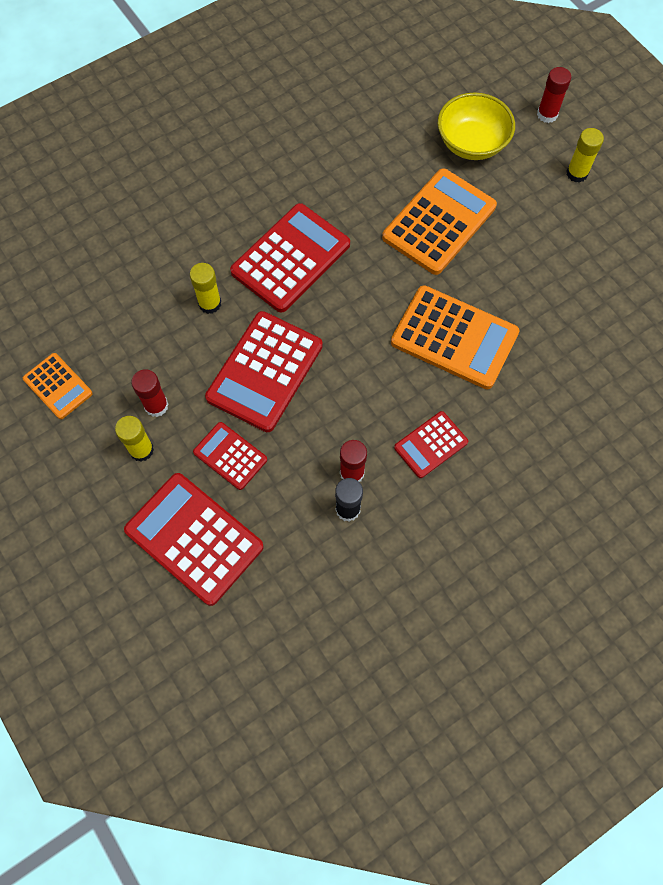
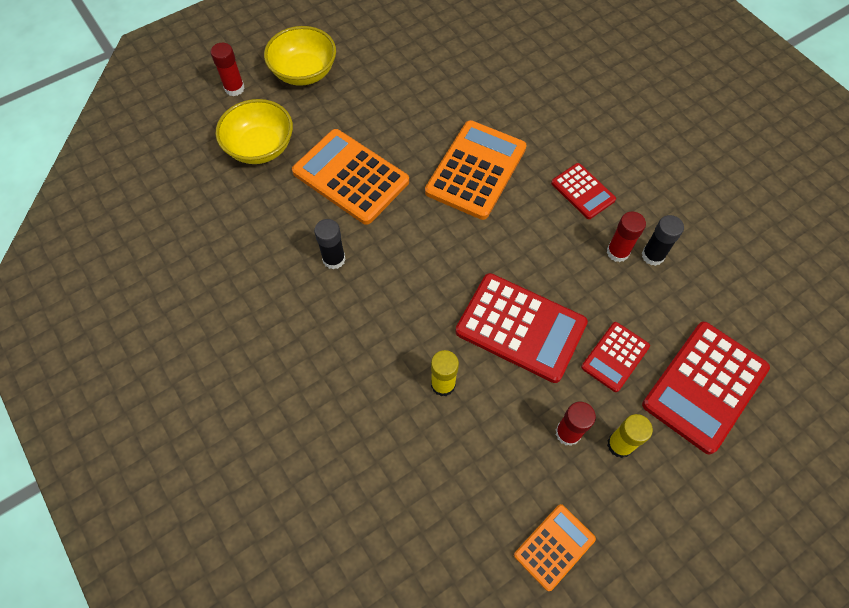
camera: 90 degrees left, 5 degrees down
red calculator [230,203,350,313] -> none
yellow glue stick [566,128,604,183] -> yellow bowl [264,26,336,86]
none -> black glue stick [314,219,346,269]

